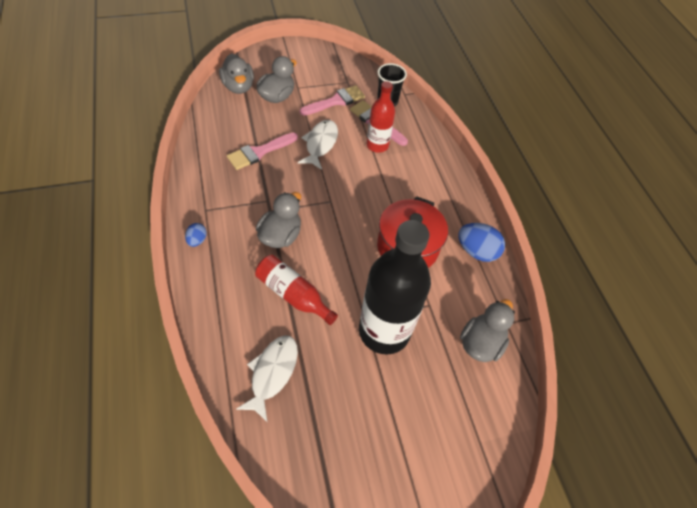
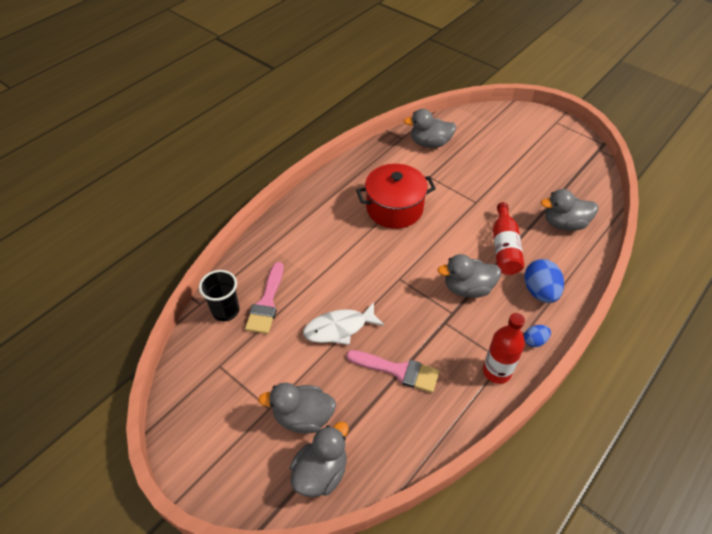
camera: 120 degrees left, 5 degrees down
white fish [236,335,298,423] -> grey duck [541,189,598,231]
pink brush [300,85,365,115] -> none
black bottle [359,220,431,354] -> none
red bottle [366,81,395,153] -> red bottle moved to [483,313,525,384]
blue egg [458,223,505,262] -> blue egg moved to [524,259,564,303]

